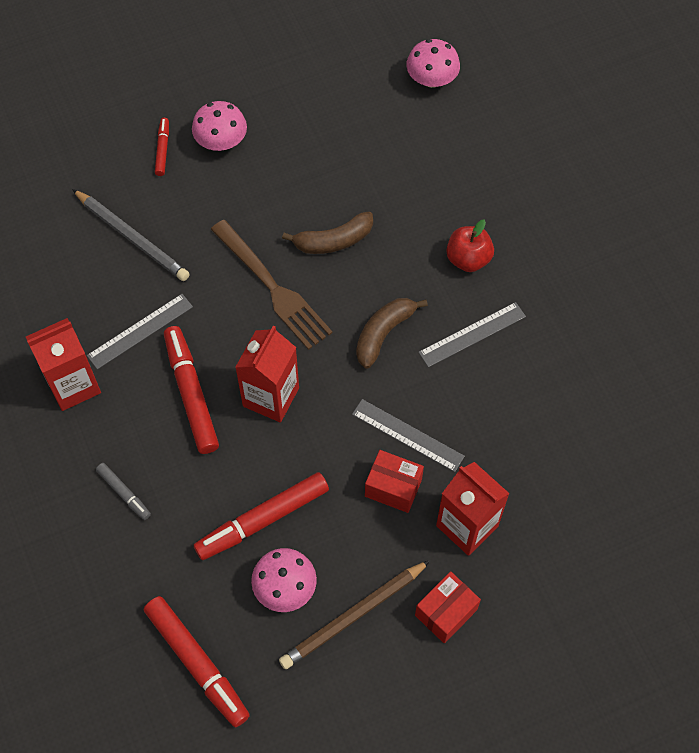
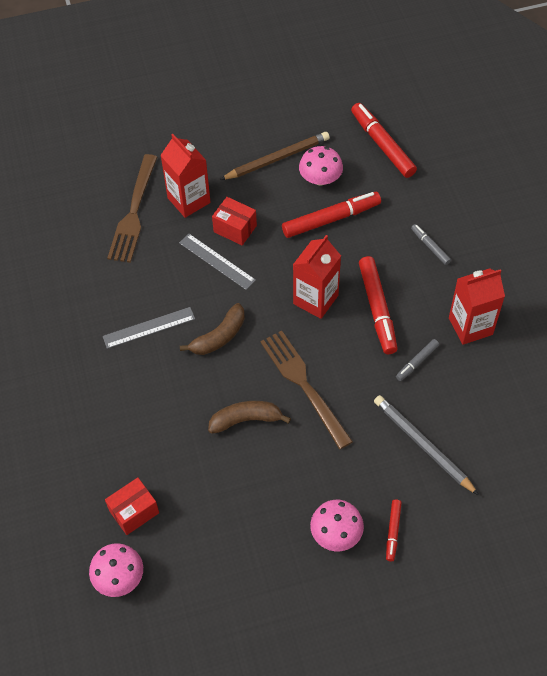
camera: 170 degrees left, 5 degrees down
grey ruler [87,294,193,369] -> grey marker [396,339,439,381]
red box [415,571,481,643] -> red box moved to [105,477,159,535]
red apple [446,219,494,272] -> none
none -> brown fork [107,154,157,263]

